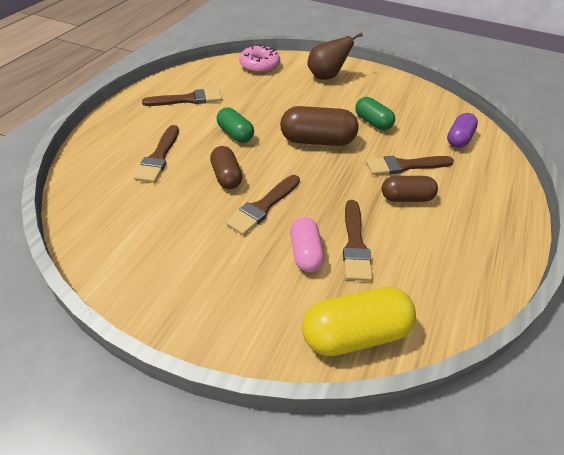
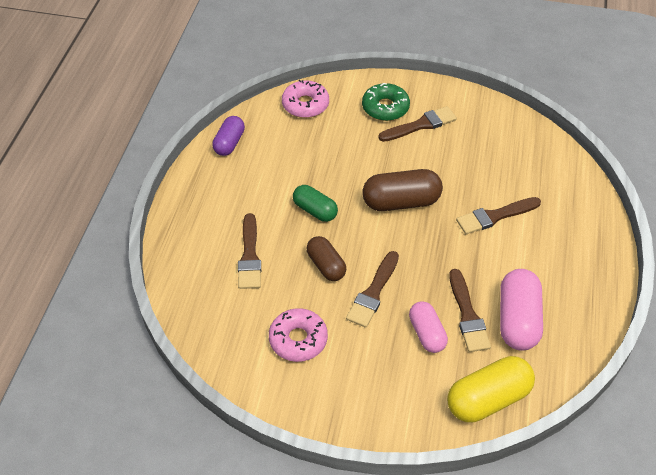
camera: 10 degrees left, 5 degrees up
brown brush [142,89,222,106] -> brown brush moved to [378,106,457,142]
brown pear [307,32,363,80] -> green donut [362,83,410,121]
green capsule [355,97,395,130] -> none
brown capsule [382,176,438,202] -> none
purple capsule [447,113,478,148] -> purple capsule moved to [212,116,245,156]
none -> pink donut [269,308,328,362]
none -> pink capsule [500,269,543,350]

